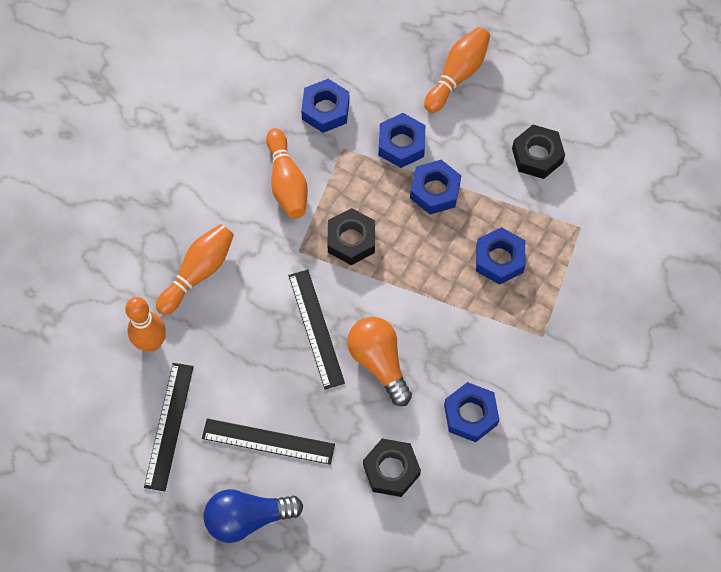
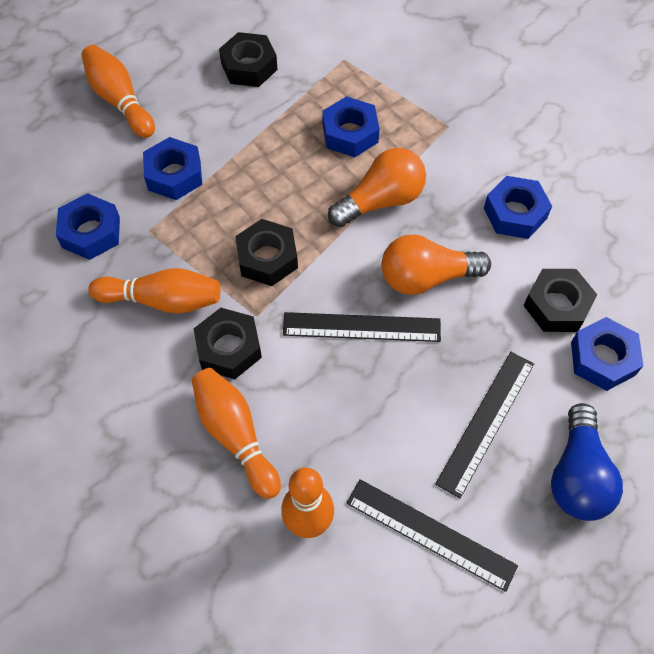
camera: 70 degrees left, 5 degrees down
blue nut [410,160,461,214] -> blue nut moved to [571,317,643,391]
none -> black nut [193,308,262,379]
none -> orange light bulb [328,148,426,227]

